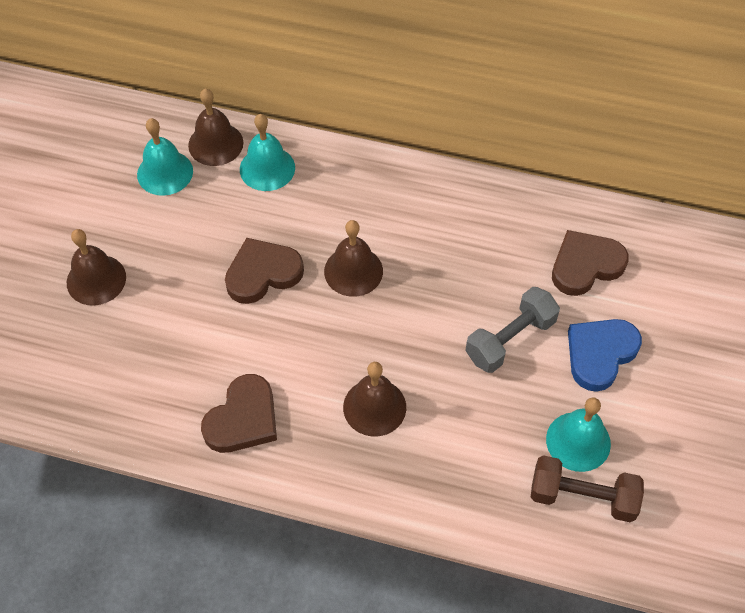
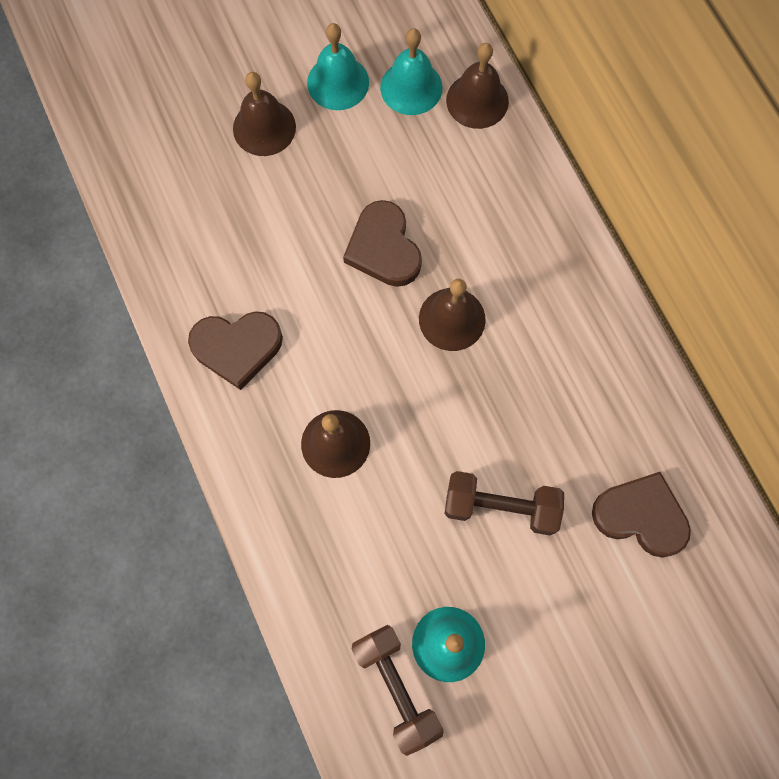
camera: 50 degrees right, 15 degrees up
brown heart [225,238,304,304] -> brown heart turned 135 degrees counterclockwise [343,200,422,287]
turquoise bell [240,114,295,191] -> turquoise bell moved to [307,23,369,110]
grey dumbbell [465,287,560,373] -> brown dumbbell [444,471,564,535]
blue heart [568,319,642,392] -> none

